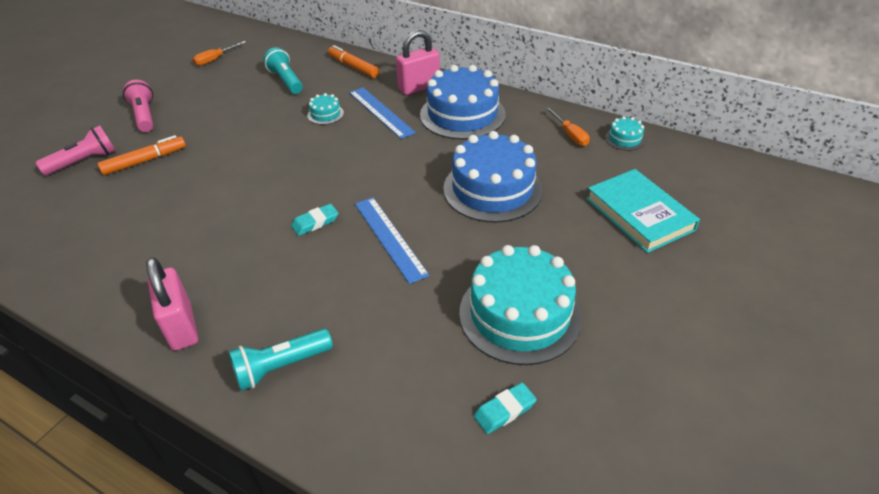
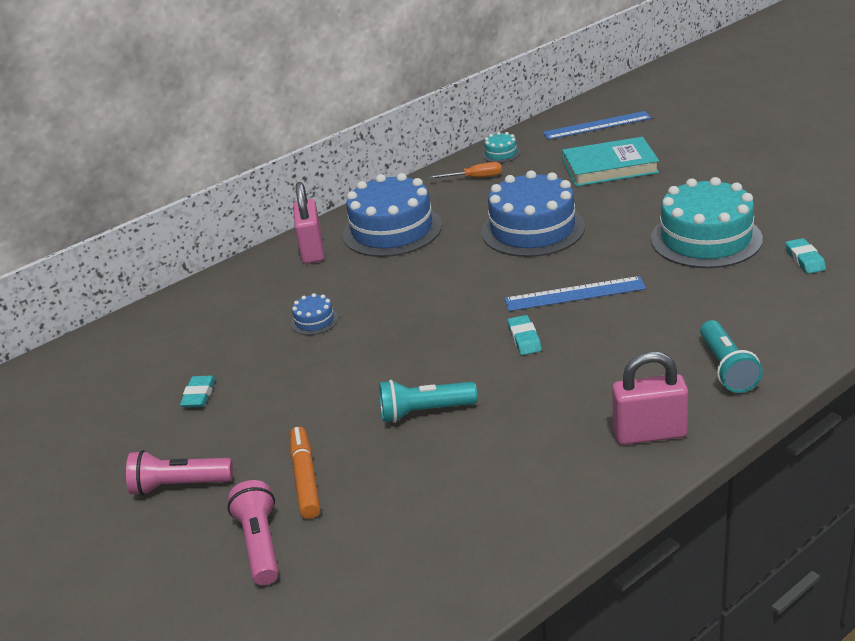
camera: 65 degrees left, 10 degrees down
orange screwdriver [193,41,246,66] -> none
turquoise flashlight [263,47,303,94] -> turquoise flashlight moved to [379,380,477,423]
turquoise cake [307,93,344,125] -> blue cake [291,293,338,335]
orange marker [328,45,379,78] -> none
blue ruler [349,87,416,139] -> blue ruler moved to [543,111,651,140]
none -> turquoise eraser [180,376,216,408]

